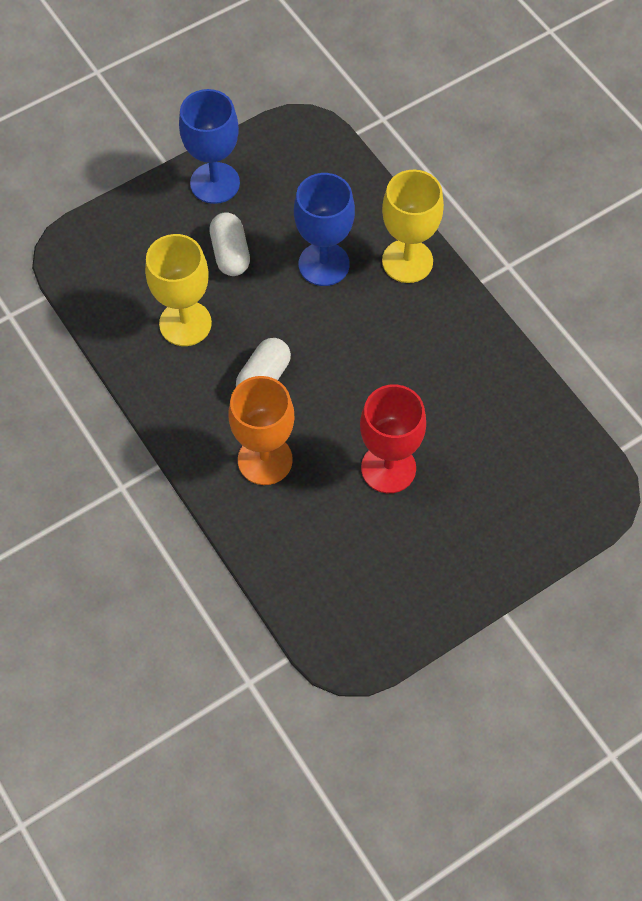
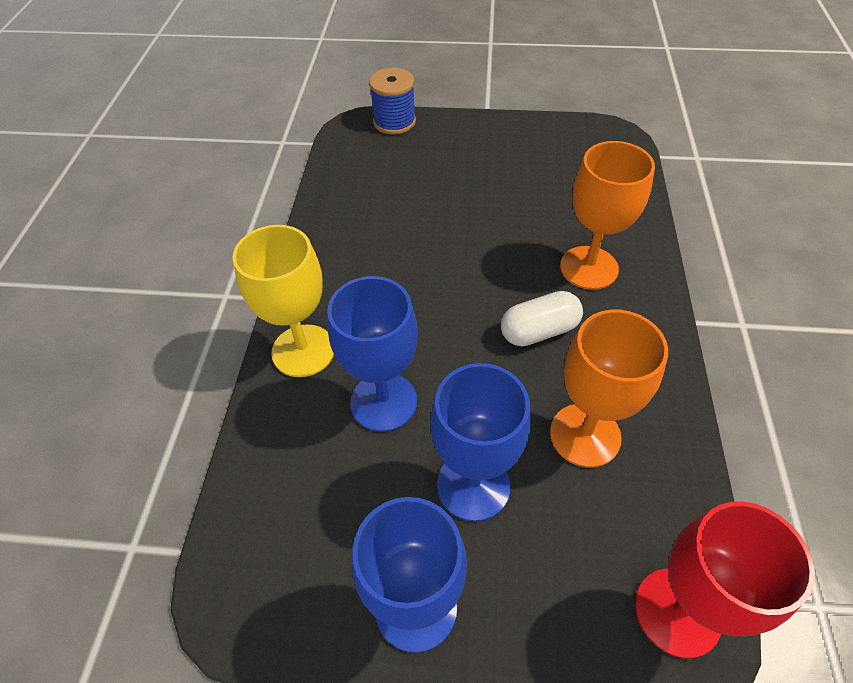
camera: 140 degrees left, 10 degrees down
yellow goblet [145,234,212,346] -> orange goblet [550,310,668,468]
white capsule [210,212,250,276] -> blue goblet [430,363,531,522]
red goblet [360,384,426,493] -> red goblet moved to [635,501,815,658]
none -> blue spool [369,68,416,135]

